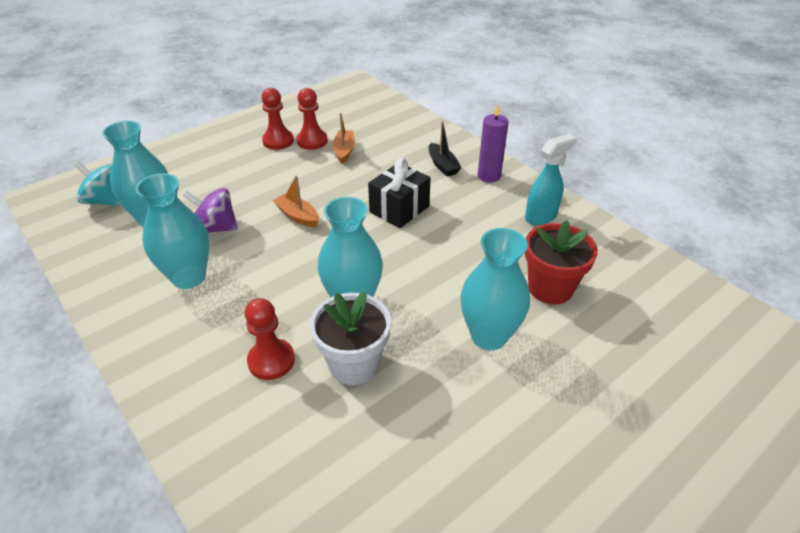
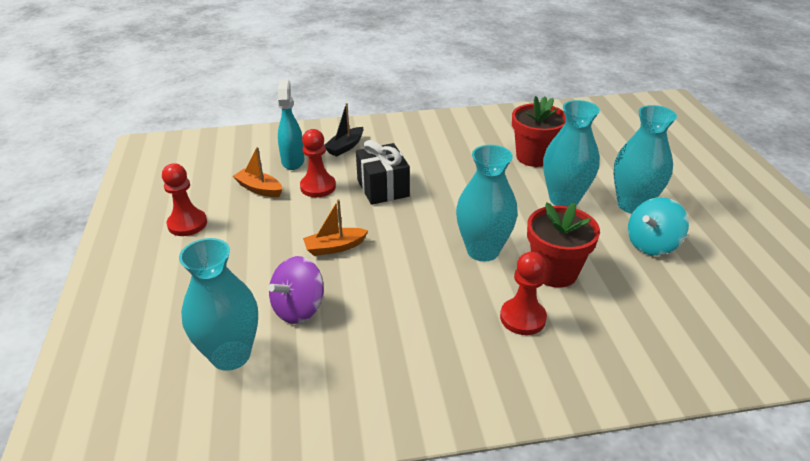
camera: 60 degrees left, 5 degrees down
turquoise spinning top [74,162,122,206] -> turquoise spinning top moved to [628,197,689,256]
turquoise vase [136,173,209,289] -> turquoise vase moved to [614,105,677,214]
red pawn [296,88,328,150] -> red pawn moved to [300,129,336,197]
white flower pot [310,291,391,385] -> red flower pot [527,202,600,288]
black boat [429,121,462,177] -> black boat turned 120 degrees clockwise [325,103,364,157]
purple candle [478,103,509,183] -> none
turquoise spray bottle [525,134,576,226] -> turquoise spray bottle moved to [277,80,304,170]

